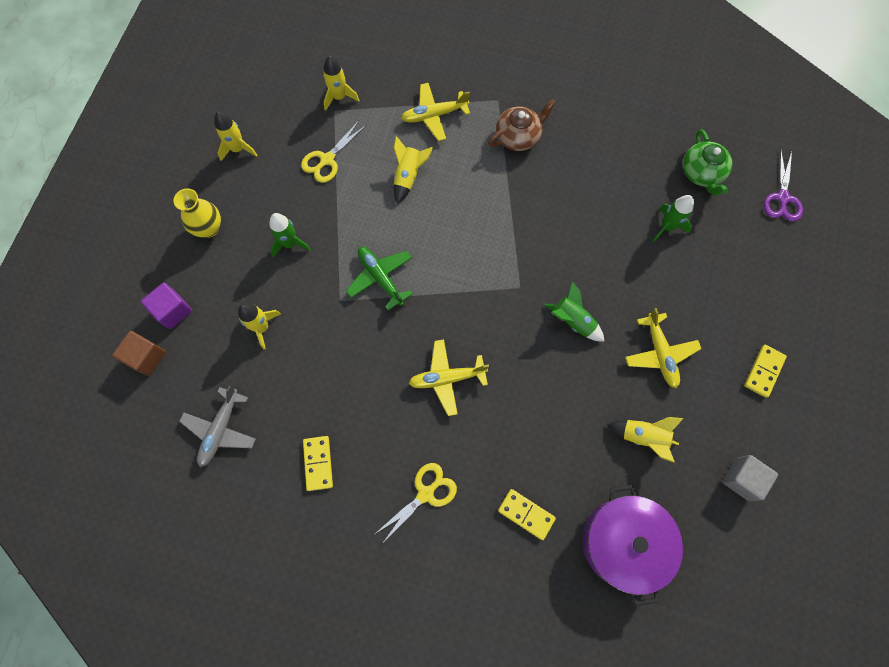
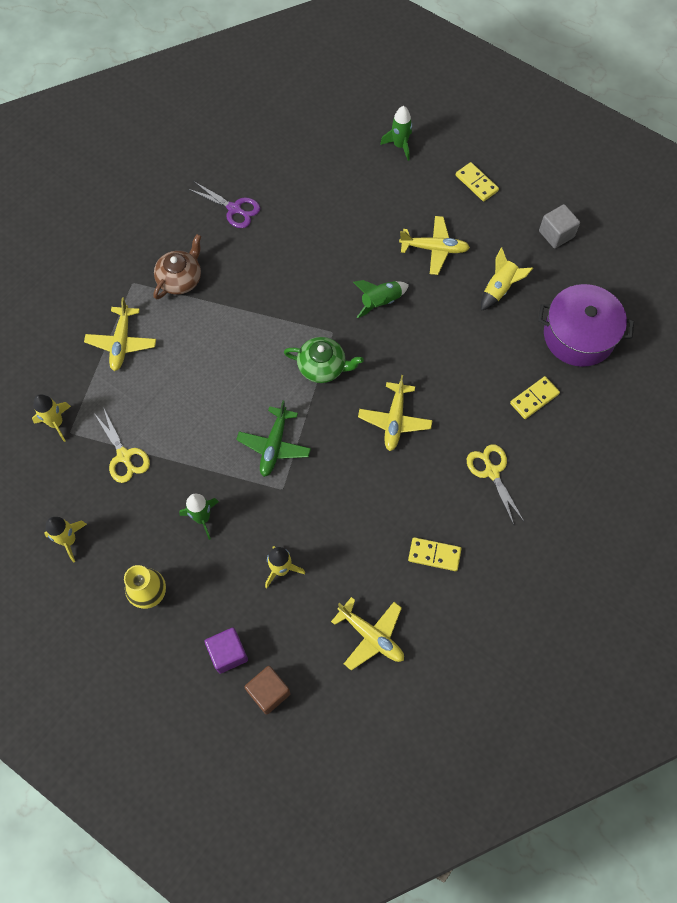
camera: 70 degrees left, 5 degrees down
grey plane [179,386,256,467] -> yellow plane [331,597,404,671]
green plane [346,246,413,311] -> green plane turned 60 degrees counterclockwise [236,400,311,477]
yellow rocket [394,136,433,204] -> none
brown teapot [488,99,556,151] -> brown teapot turned 45 degrees clockwise [153,234,202,299]
green rocket [653,195,694,241] -> green rocket moved to [380,106,412,161]
green teapot [683,129,732,196] -> green teapot moved to [284,337,364,383]
purple scissors [764,151,803,221] -> purple scissors moved to [189,182,260,228]

